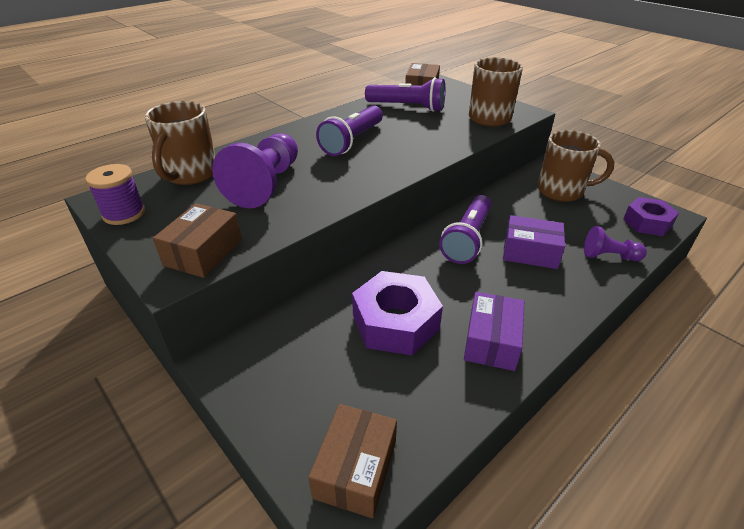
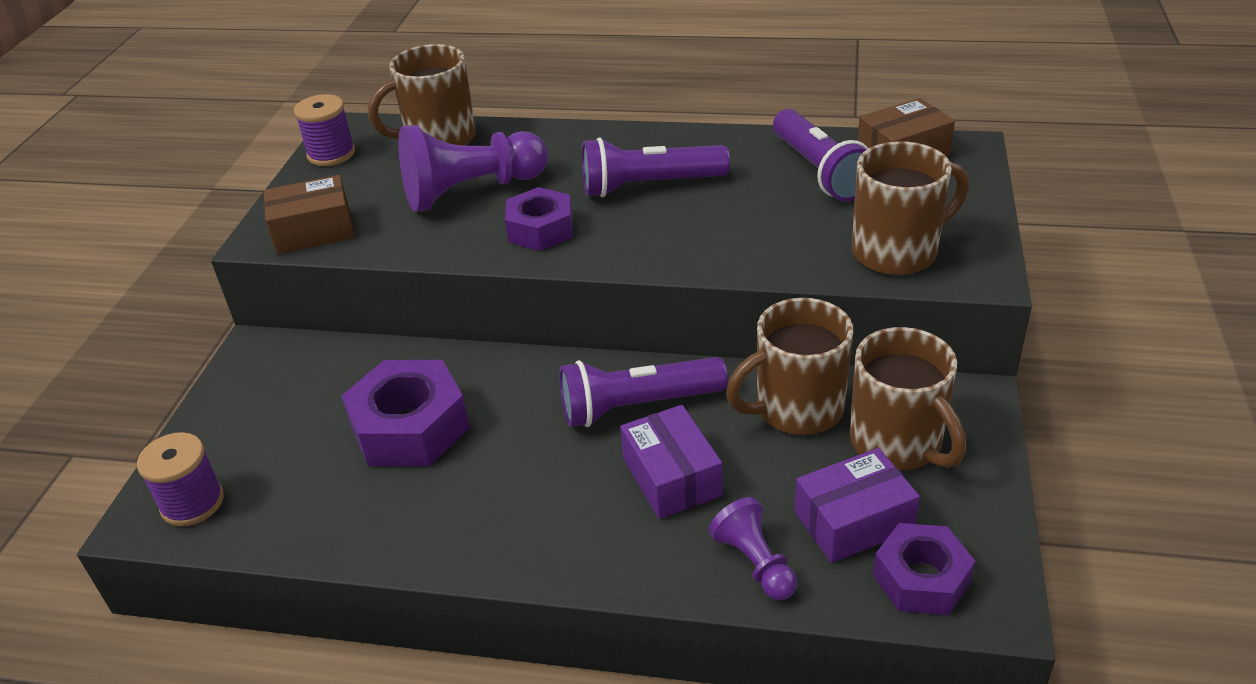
camera: 55 degrees right, 0 degrees up
brown box [308,404,397,518] -> purple spool [137,432,224,526]
purple box [464,292,524,371] -> purple box moved to [794,448,920,563]
none -> purple nut [505,187,573,251]
none -> brown mug [726,298,853,435]

